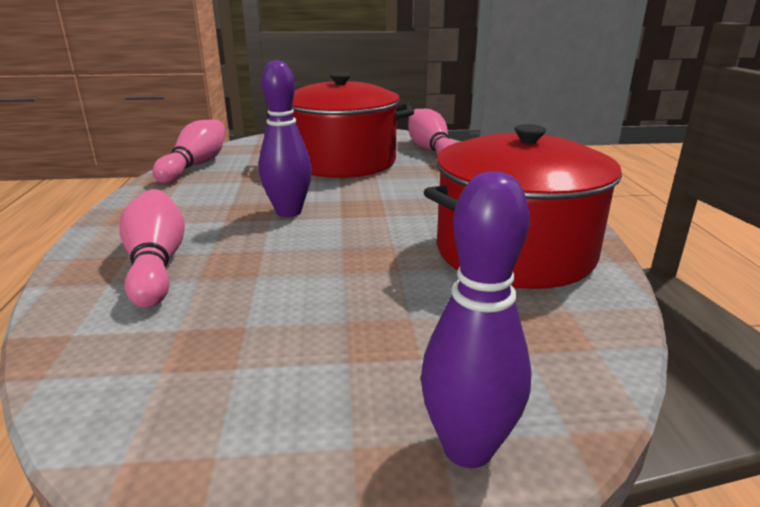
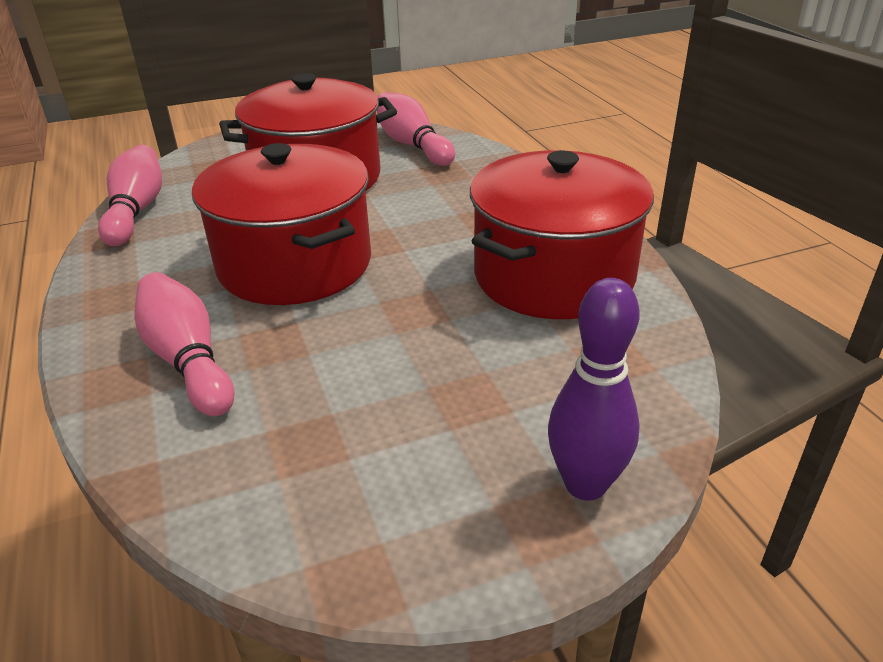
camera: 15 degrees left, 10 degrees up
purple bowling pin [259,60,312,217] -> red pot [192,143,371,305]

